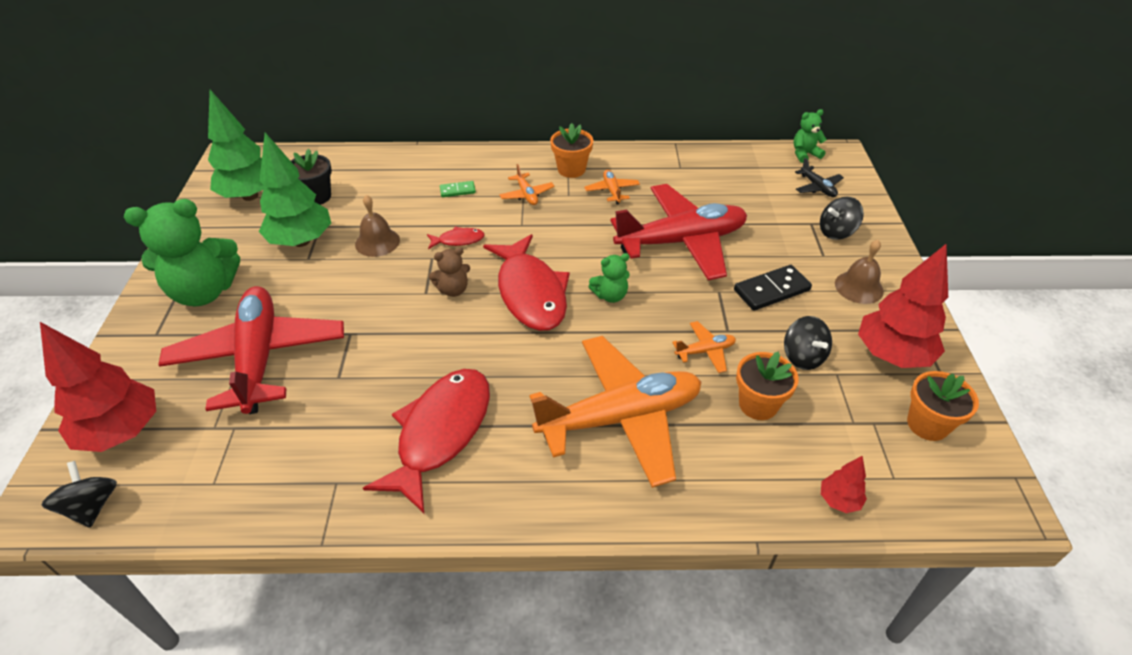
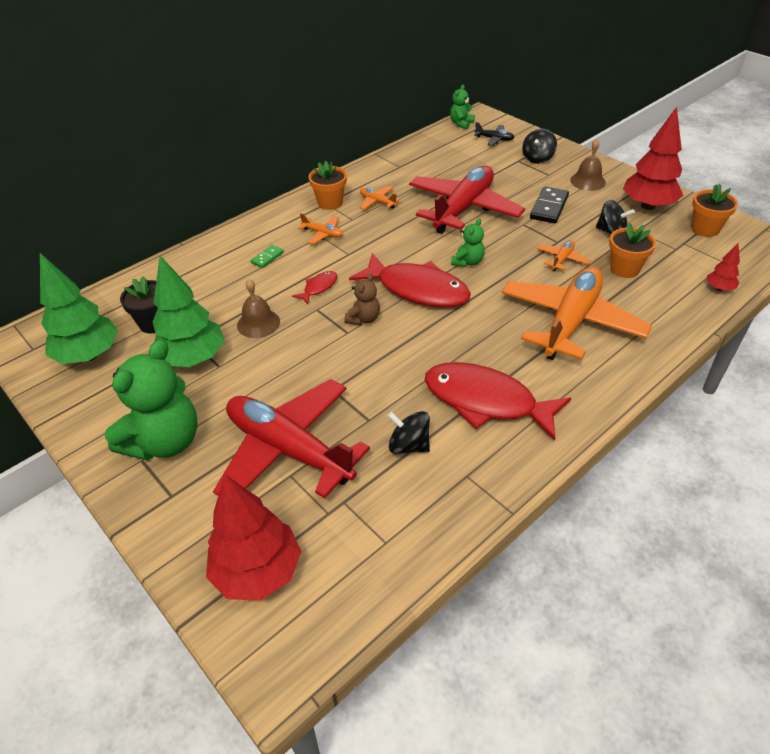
camera: 40 degrees left, 0 degrees up
black spinning top [42,461,117,528] -> black spinning top moved to [388,411,430,454]
red fish [363,369,490,513] -> red fish turned 45 degrees counterclockwise [425,362,571,440]

